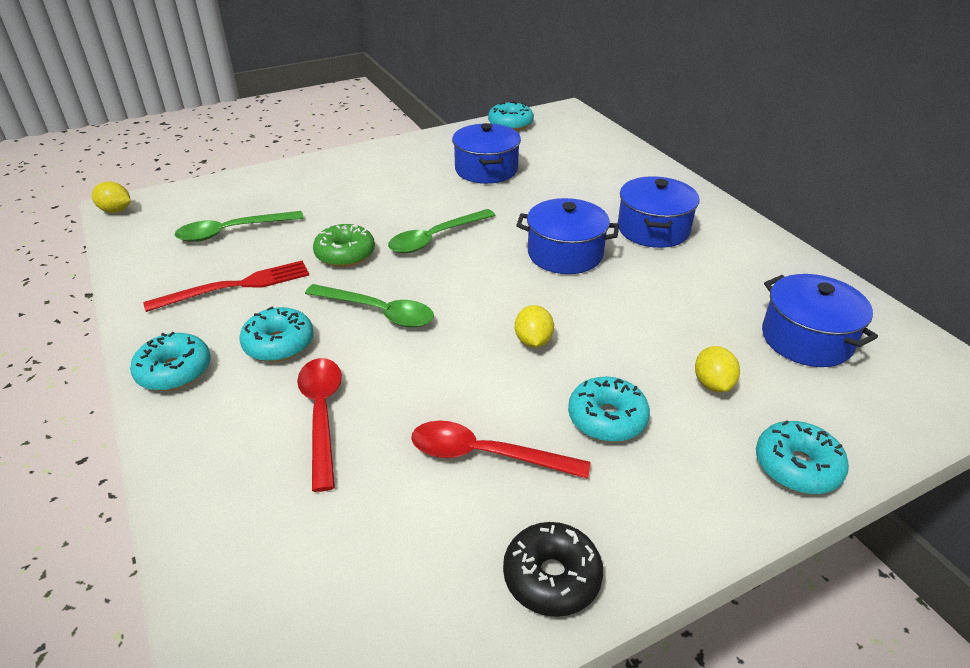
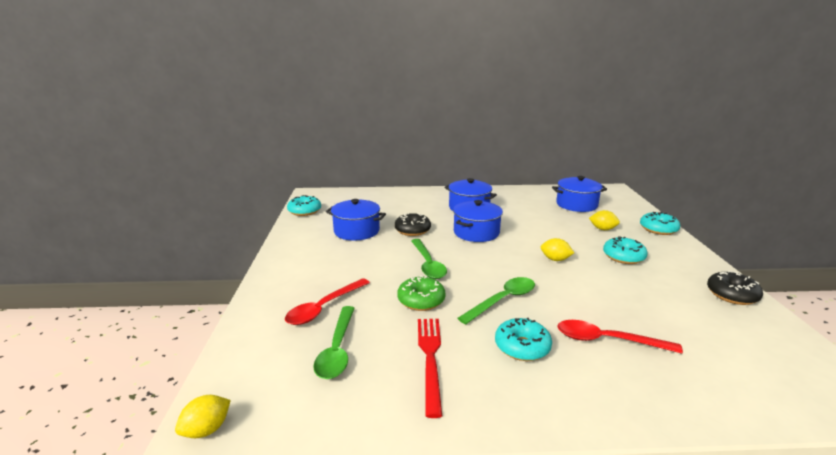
camera: 65 degrees left, 15 degrees down
turquoise donut [130,332,211,391] -> none
red spoon [411,421,591,479] -> red spoon moved to [285,278,370,325]
none -> black donut [395,213,431,236]

